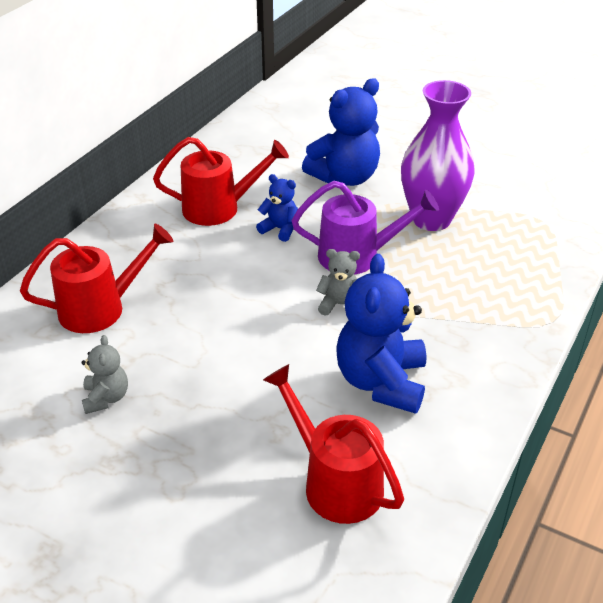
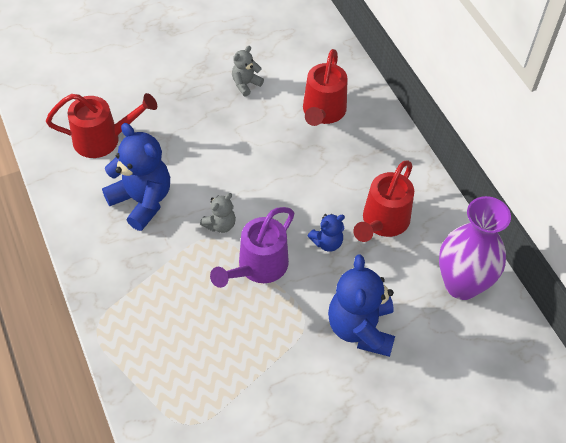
camera: 125 degrees right, 15 degrees up
grey teddy bear [81,335,128,414] -> grey teddy bear turned 105 degrees clockwise [232,46,264,97]
purple vase [401,80,475,231] -> purple vase moved to [439,196,511,300]

